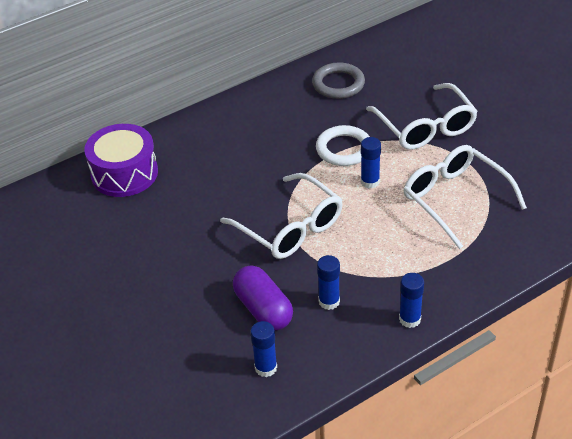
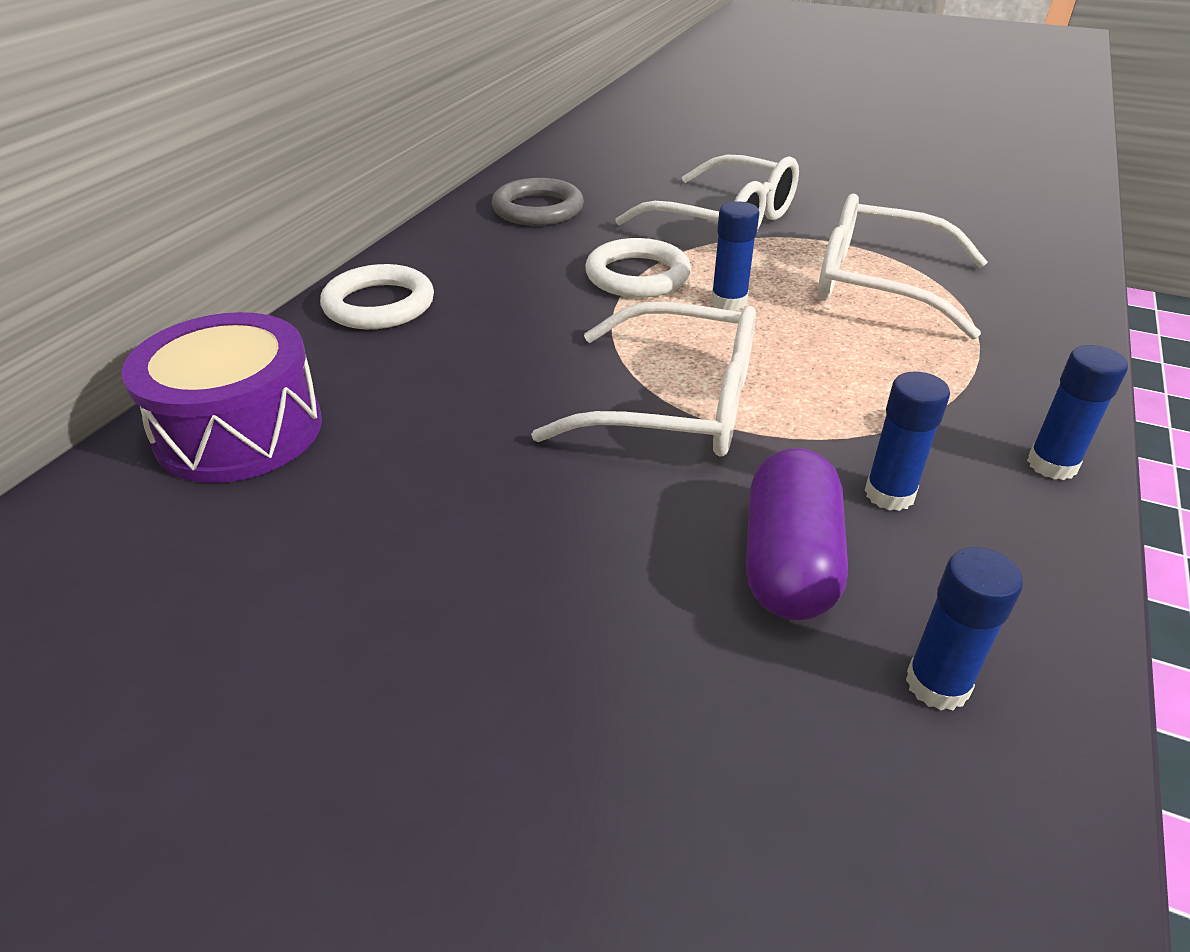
camera: 35 degrees left, 5 degrees down
purple capsule [233,265,293,330] -> purple capsule turned 75 degrees clockwise [746,448,848,620]
none -> white ring [320,264,434,329]

